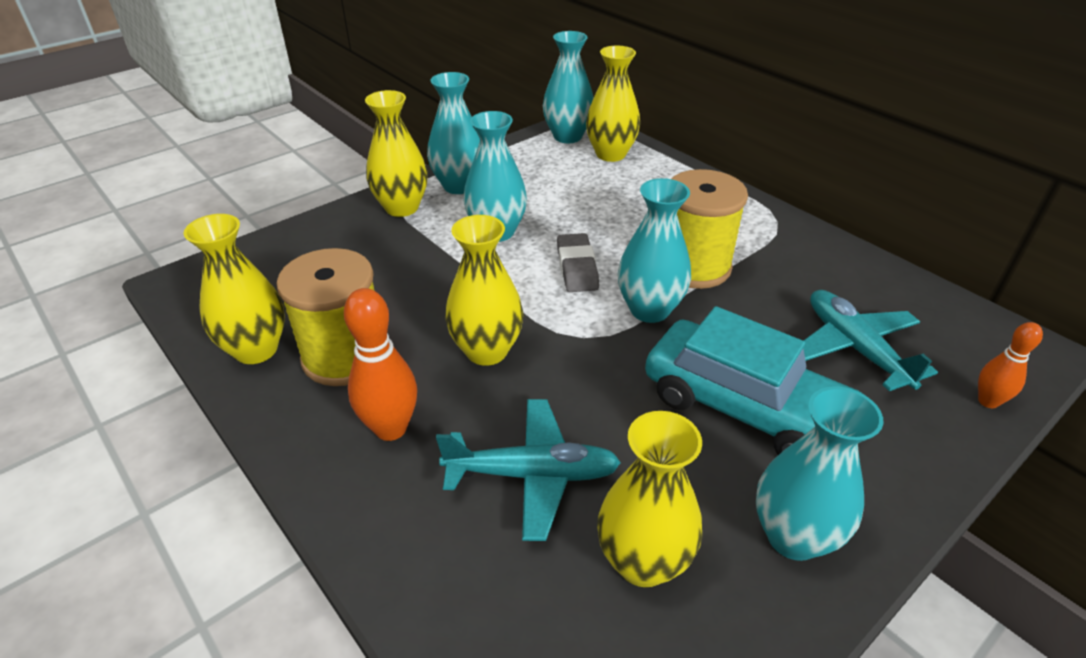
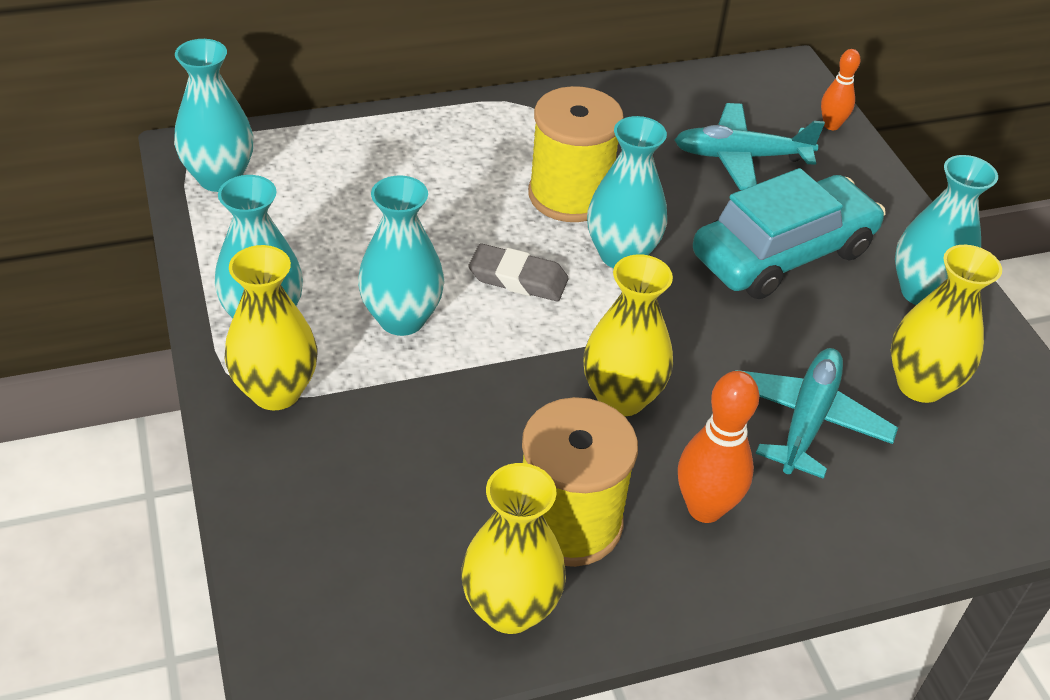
camera: 70 degrees left, 5 degrees up
yellow vase [586,45,640,162] -> none

